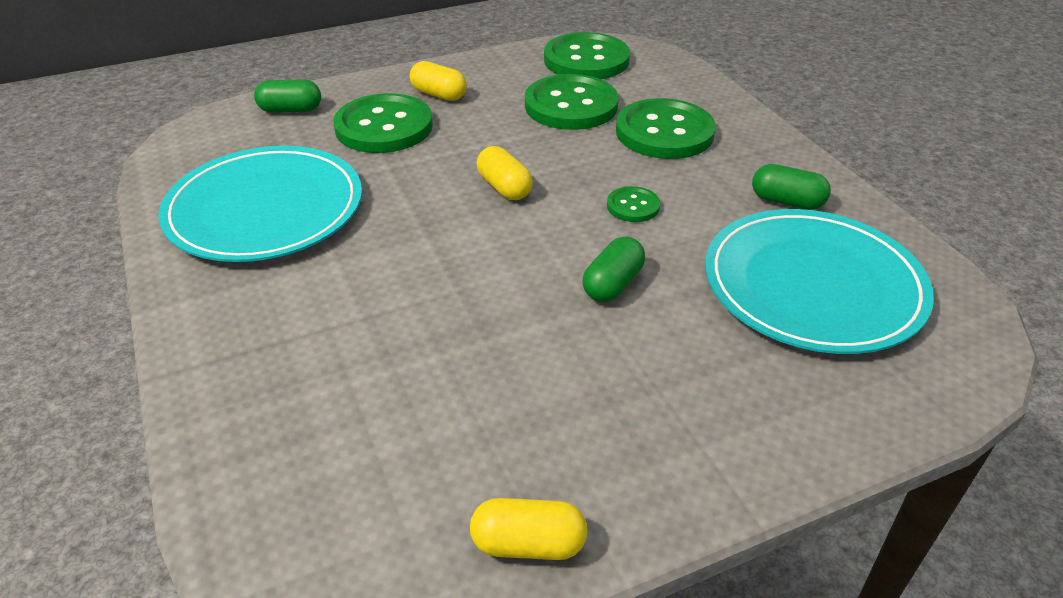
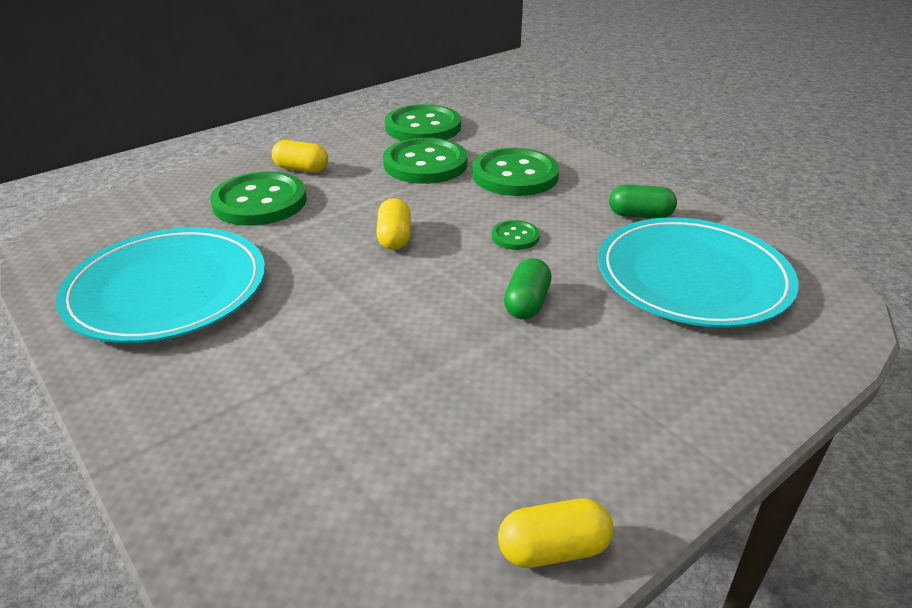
camera: 15 degrees left, 5 degrees down
green capsule [254,79,321,113] -> none
yellow capsule [477,146,533,200] -> yellow capsule turned 45 degrees clockwise [376,198,411,250]

